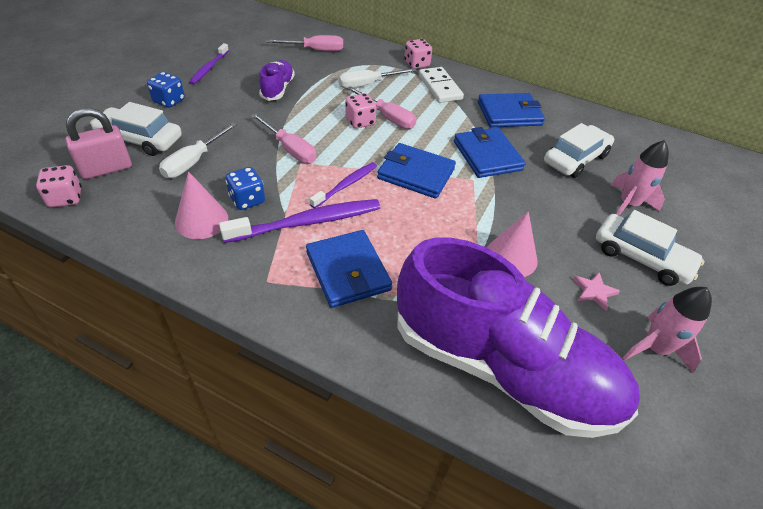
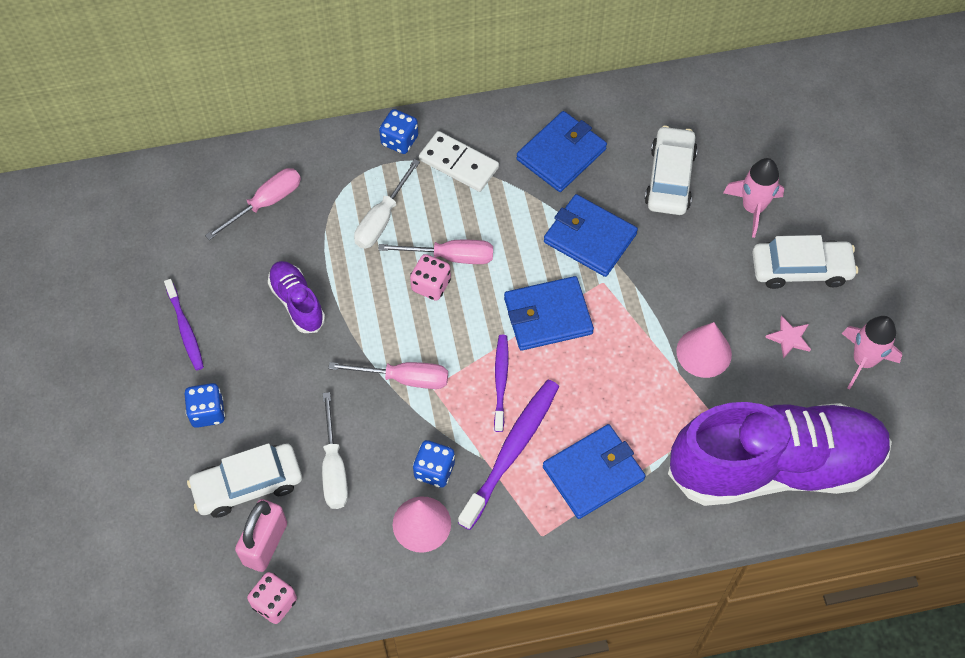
camera: 35 degrees left, 15 degrees up
blue wallet [306,230,392,308] -> blue wallet turned 60 degrees counterclockwise [543,424,646,519]
pink dice [404,39,432,69] -> blue dice [379,109,418,154]

